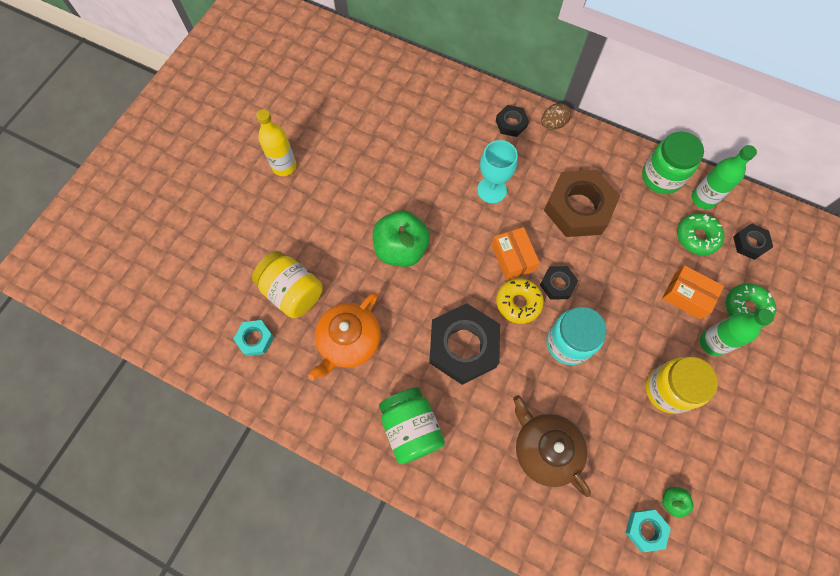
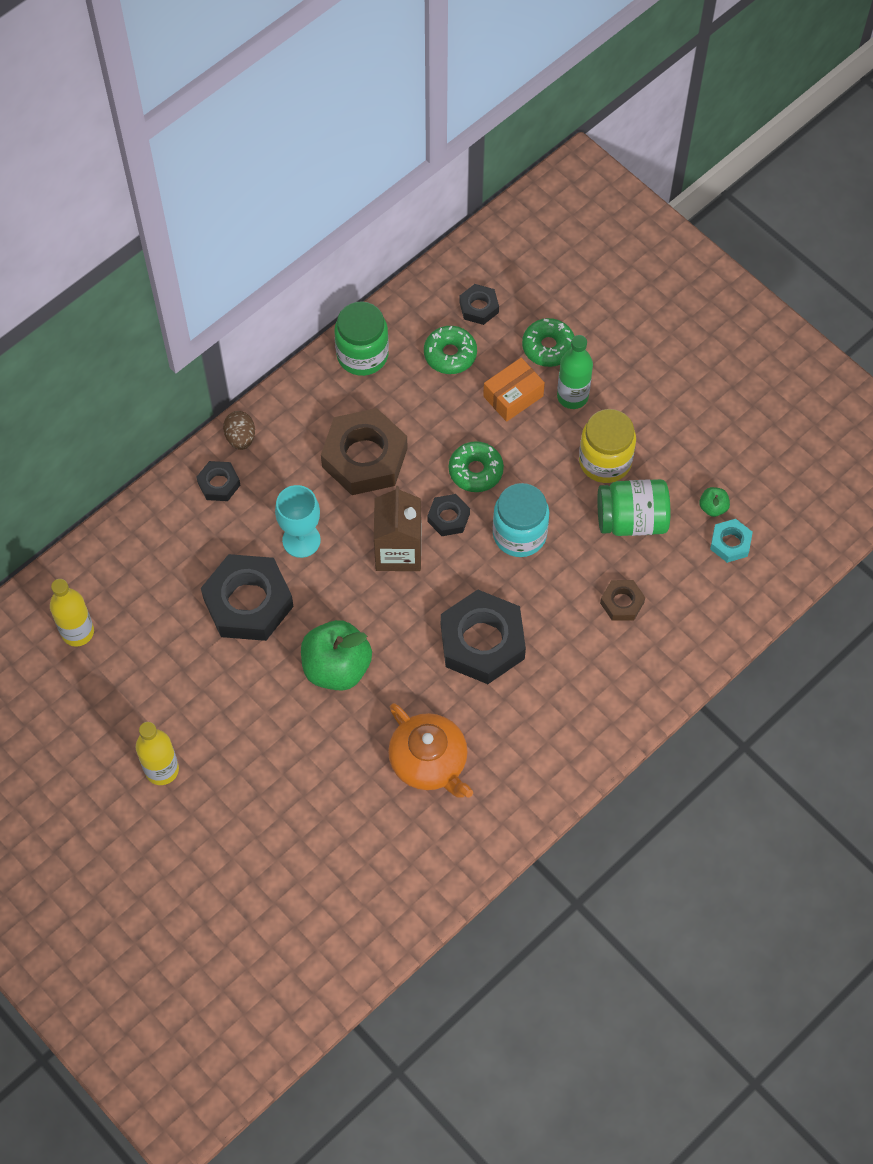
camera: 70 degrees left, 5 degrees down
turquoise nut [234,320,274,356] -> none
yellow jar [252,251,323,318] -> none
green jar [379,388,445,464] -> green jar moved to [597,479,670,536]
orange box [492,227,540,281] -> brown carton [374,486,421,571]
yellow donut [496,278,544,324] -> none
brown teapot [513,395,591,497] -> brown nut [600,580,645,621]
green bottle [692,145,757,209] -> none
none -> yellow bottle [50,579,94,647]
none -> black nut [201,554,294,641]
none -> green donut [449,441,504,492]

